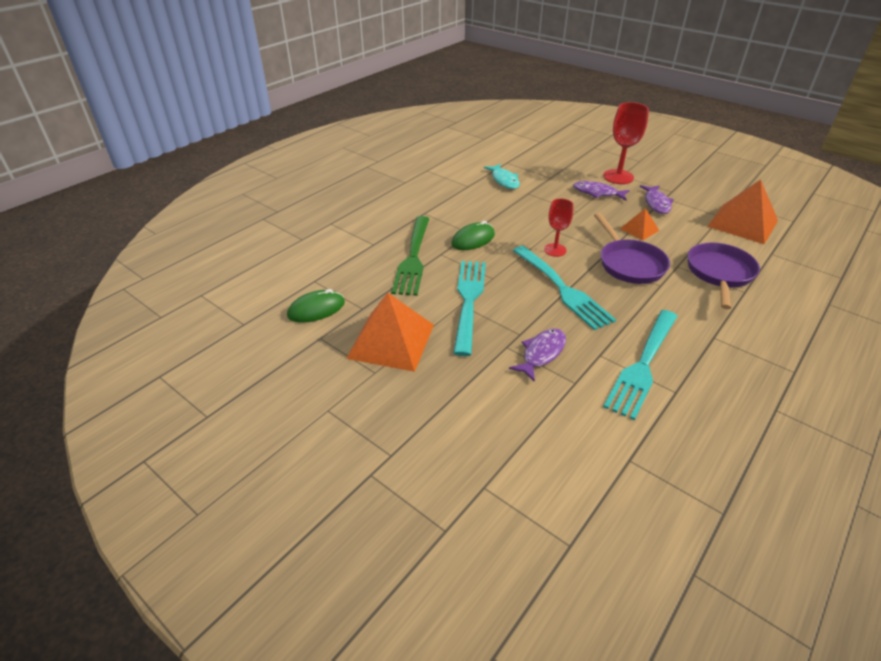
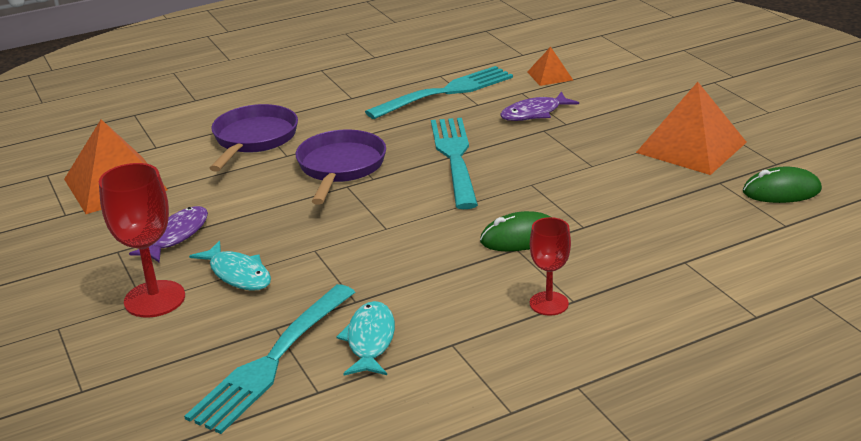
camera: 155 degrees left, 10 degrees down
green fork [392,216,429,296] -> none
turquoise fork [453,261,486,356] -> turquoise fork moved to [184,284,355,434]
red goblet [544,199,574,257] -> red goblet moved to [530,217,571,316]
purple fish [573,181,630,200] -> turquoise fish [189,241,271,291]
orange pyramid [620,208,659,240] -> orange pyramid moved to [527,47,573,86]
purple pan [688,242,760,309] -> purple pan turned 150 degrees clockwise [210,104,298,172]

